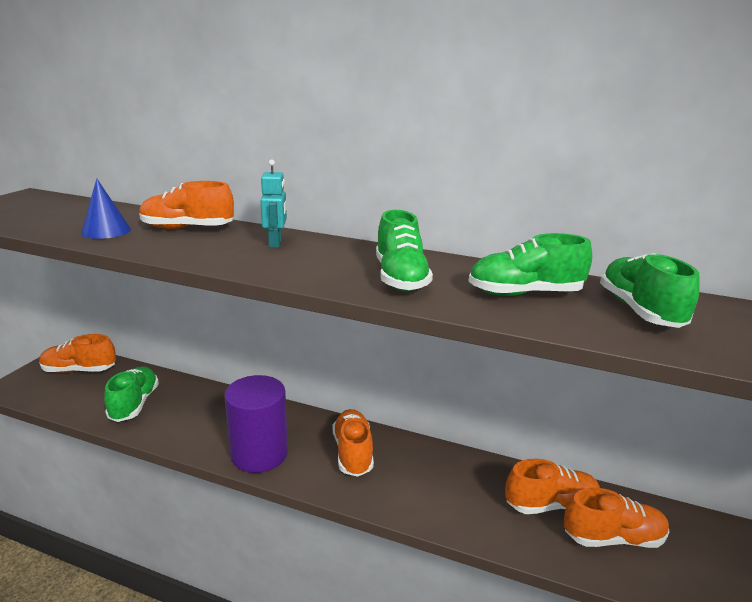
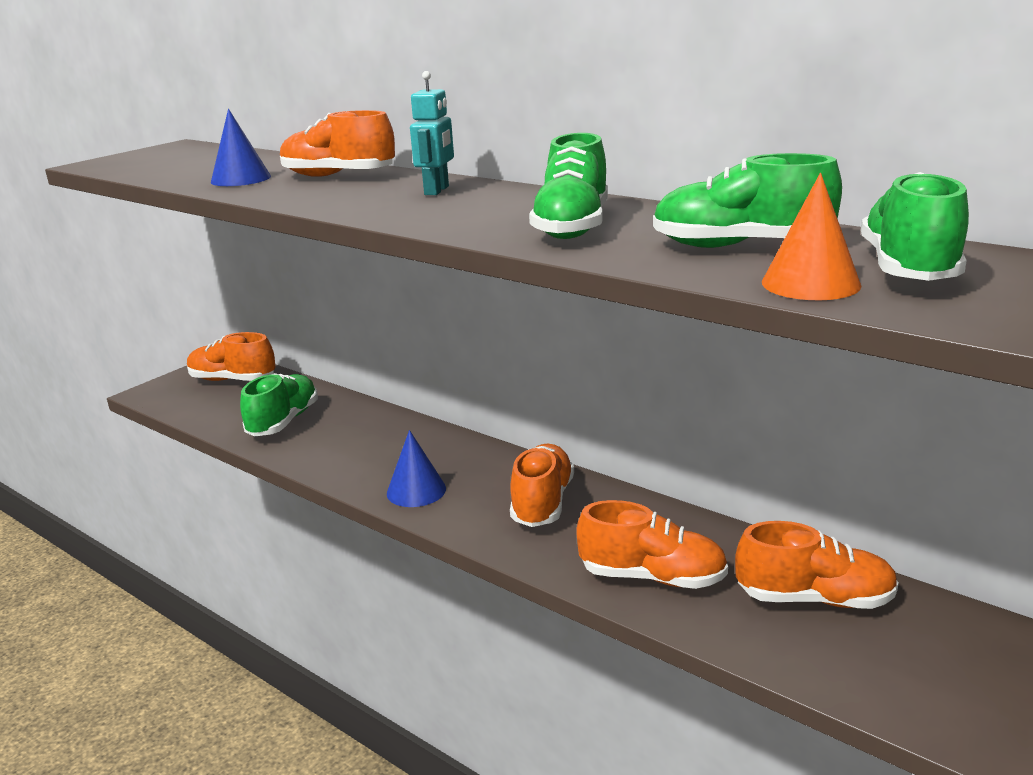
camera: 20 degrees right, 0 degrees up
purple cylinder [224,375,288,473] -> blue cone [387,430,446,507]
orange shoe [564,488,669,548] -> orange shoe moved to [576,500,728,589]
none -> orange cone [762,173,862,300]

